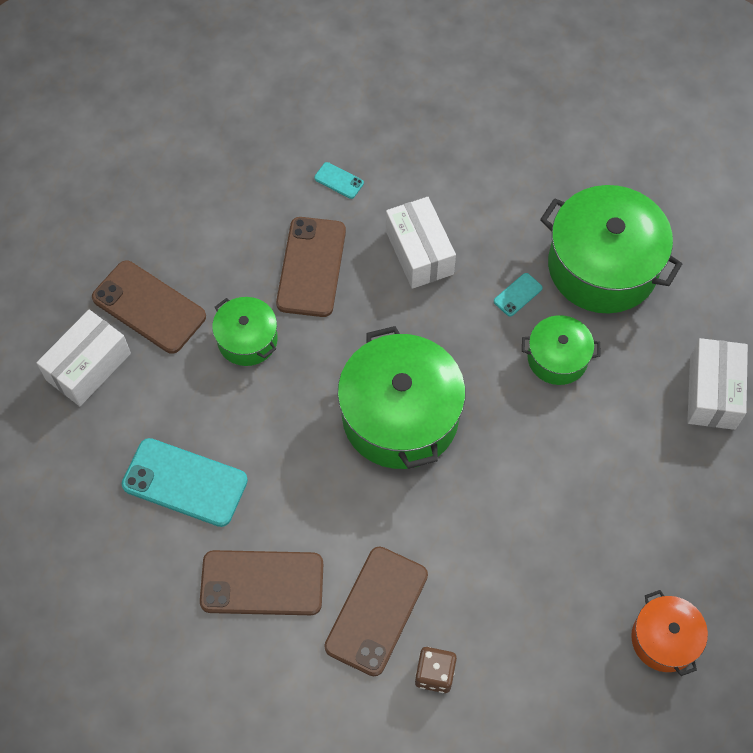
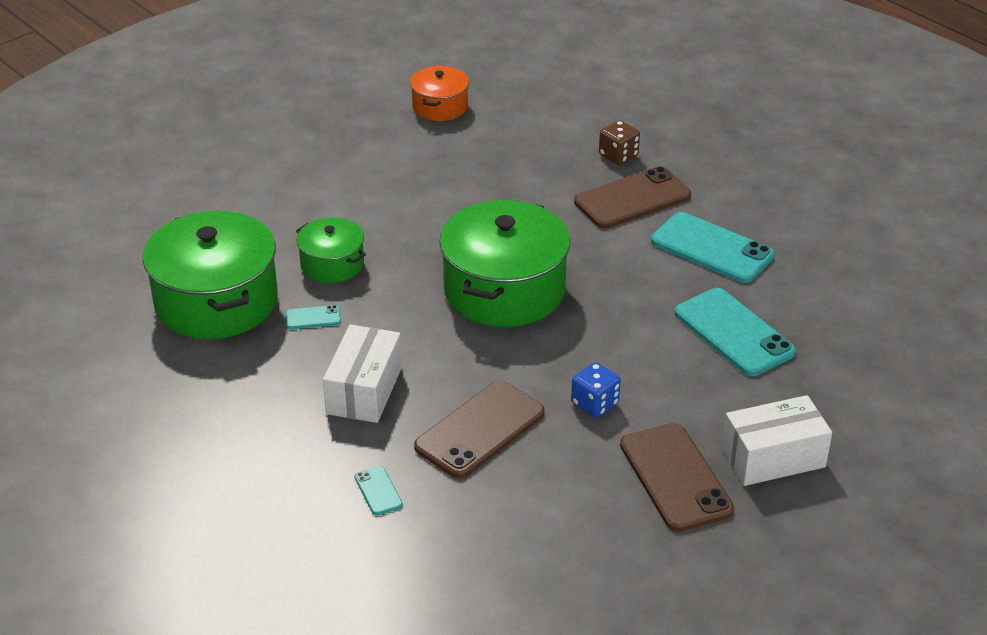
camera: 145 degrees left, 25 degrees down
brown phone [200,550,323,615] -> turquoise phone [651,212,775,283]
green pot [212,297,278,366] -> blue dice [571,362,621,418]
white box [687,338,748,430] -> none

